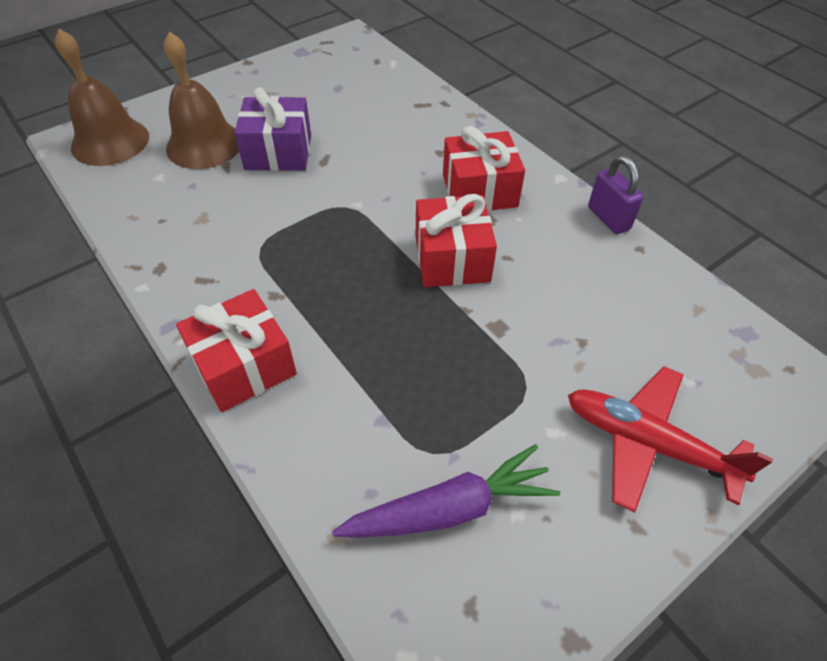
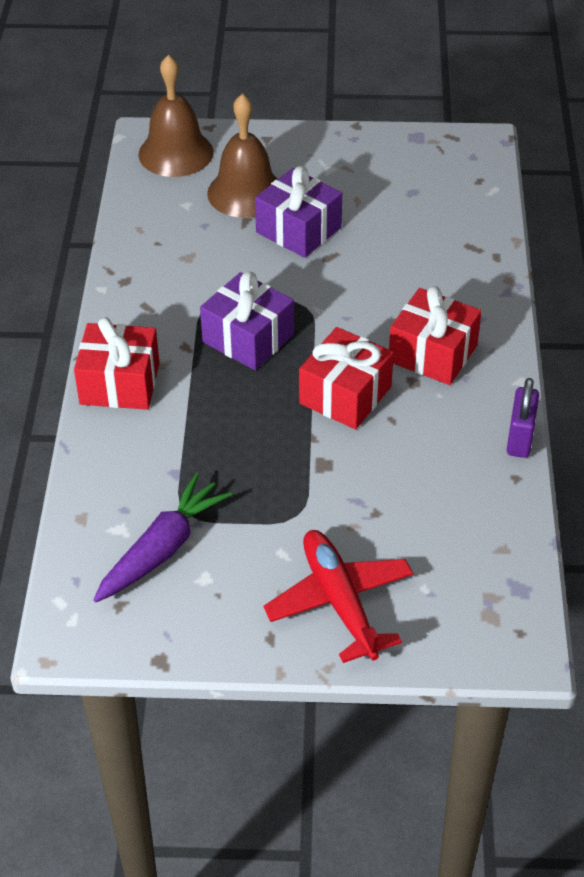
camera: 40 degrees right, 5 degrees down
purple carrot [332,444,560,538] -> purple carrot turned 75 degrees counterclockwise [93,473,232,602]
none -> purple gift [200,272,294,370]

